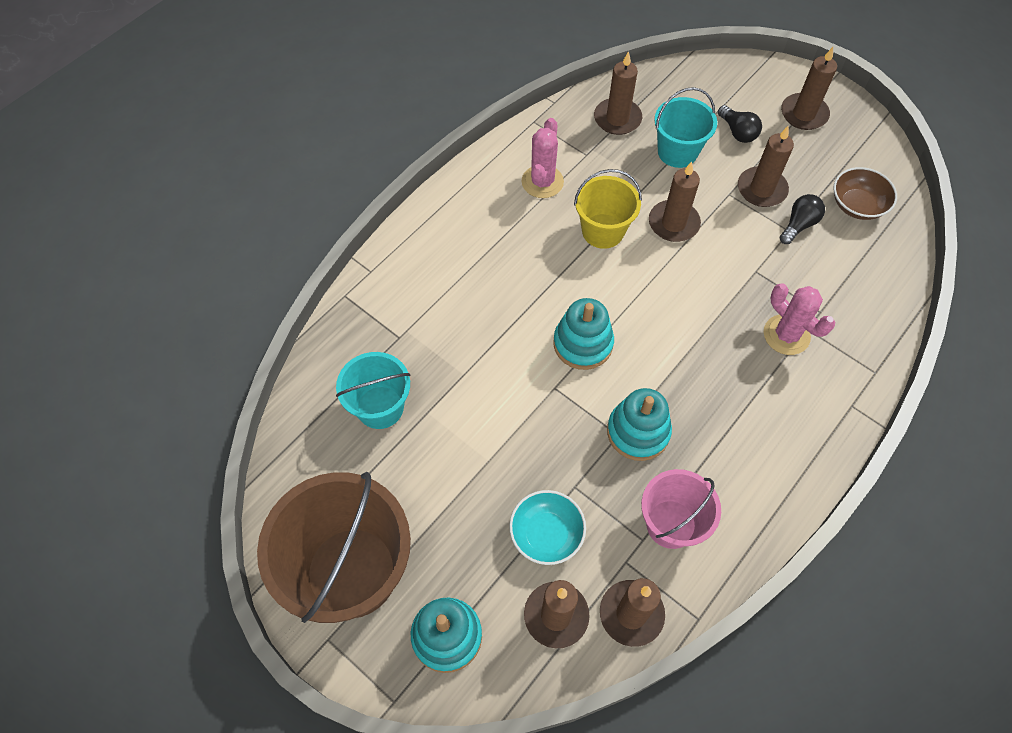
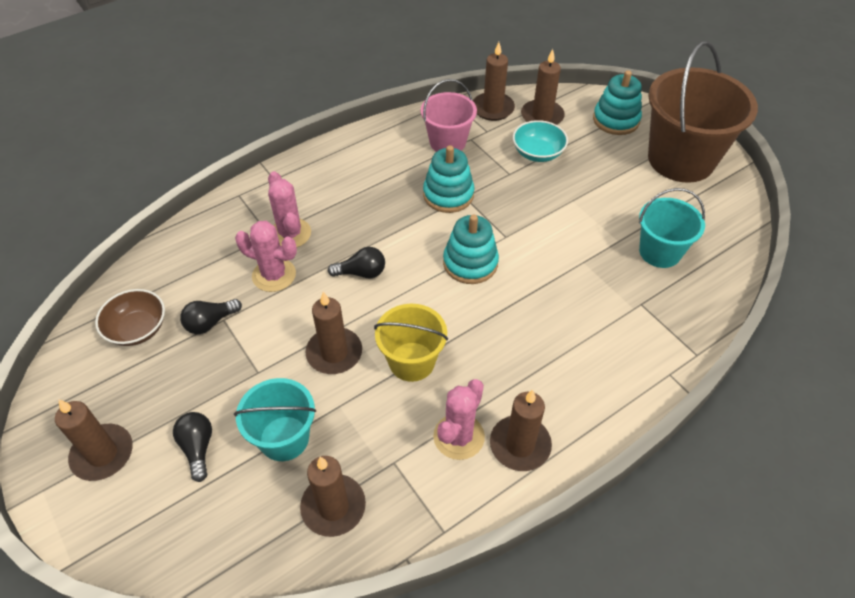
camera: 165 degrees left, 10 degrees down
brown candle [738,126,794,207] -> brown candle moved to [490,389,552,471]
none -> pink cactus [235,221,297,292]
none -> black light bulb [328,247,385,278]

